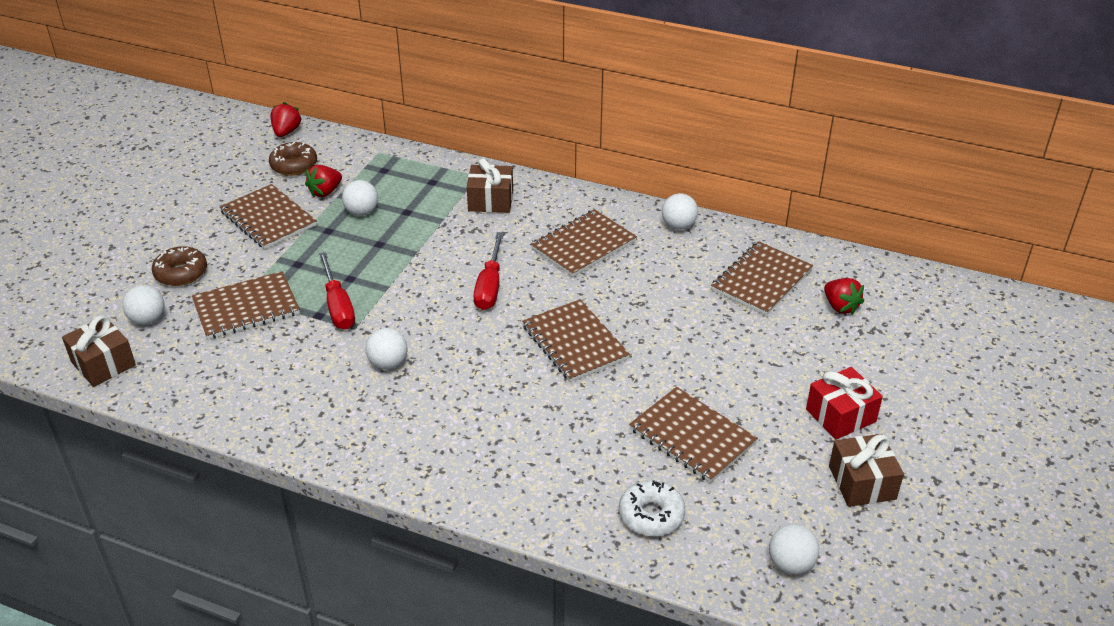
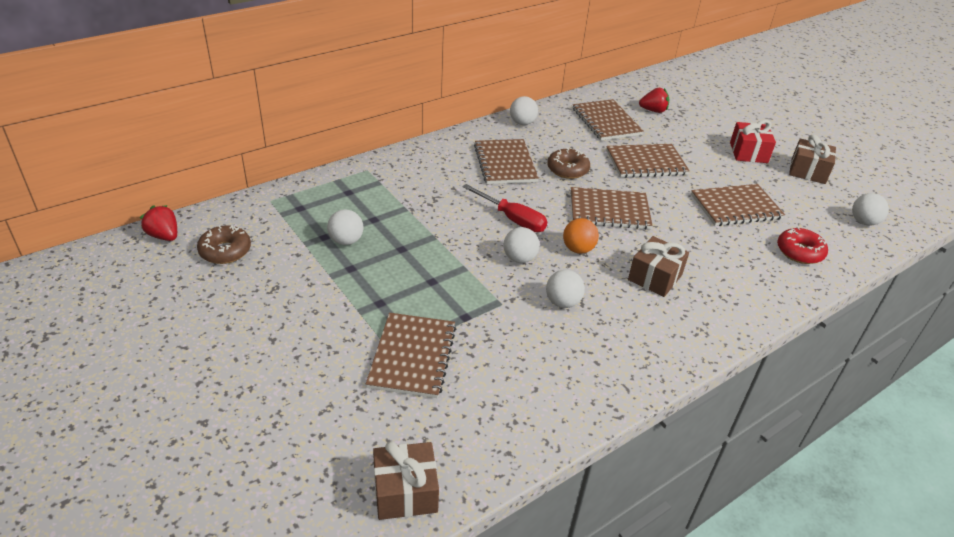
camera: 60 degrees left, 0 degrees up
white ball [122,285,165,325] -> white ball moved to [503,227,540,263]
brown donut [152,246,207,286] -> brown donut moved to [547,148,590,179]
brown notebook [220,184,317,249] -> brown notebook moved to [606,144,690,178]
red strawberry [305,165,342,197] -> none
red screwdriver [319,252,355,329] -> none
brown gift [467,158,513,213] -> brown gift moved to [628,236,689,297]
white donut [619,480,685,537] -> red donut [777,227,828,264]
none -> orange ball [563,218,599,254]

